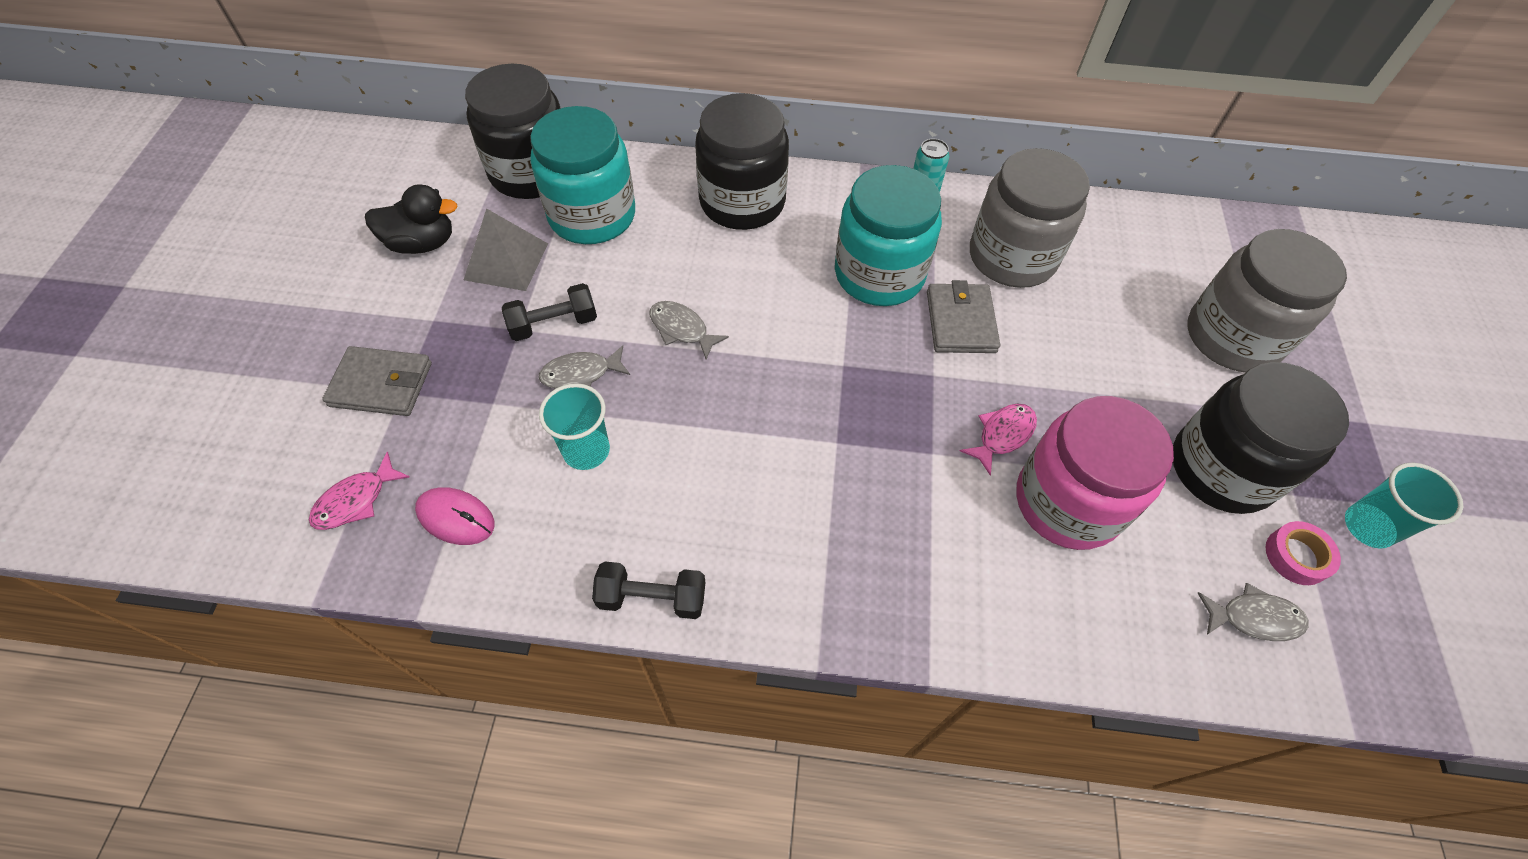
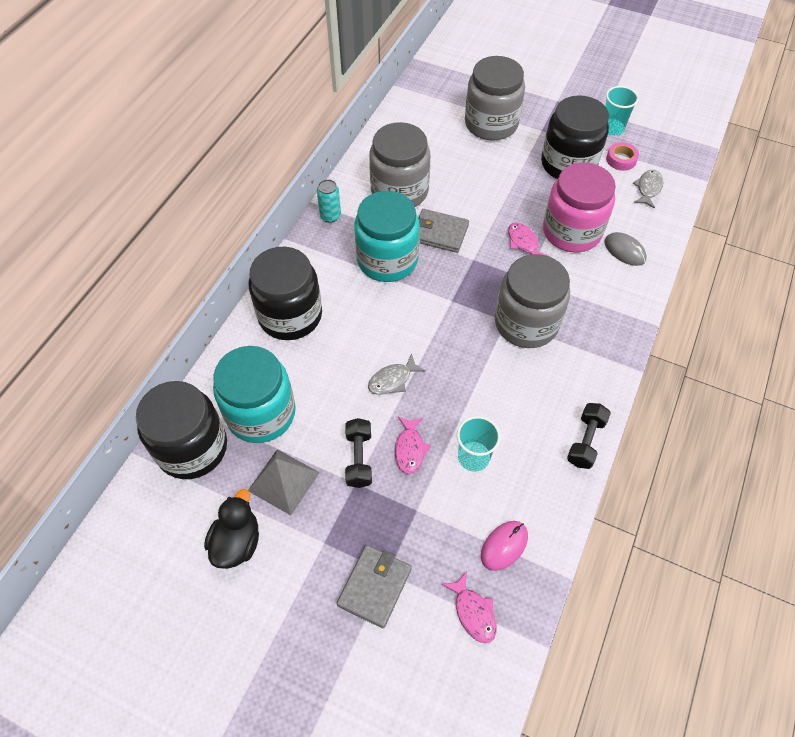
camera: 70 degrees left, 0 degrees up
grey fish [539,345,630,389] -> pink fish [395,417,431,474]
none -> grey jar [495,254,570,348]
none -> grey mouse [604,232,647,266]

